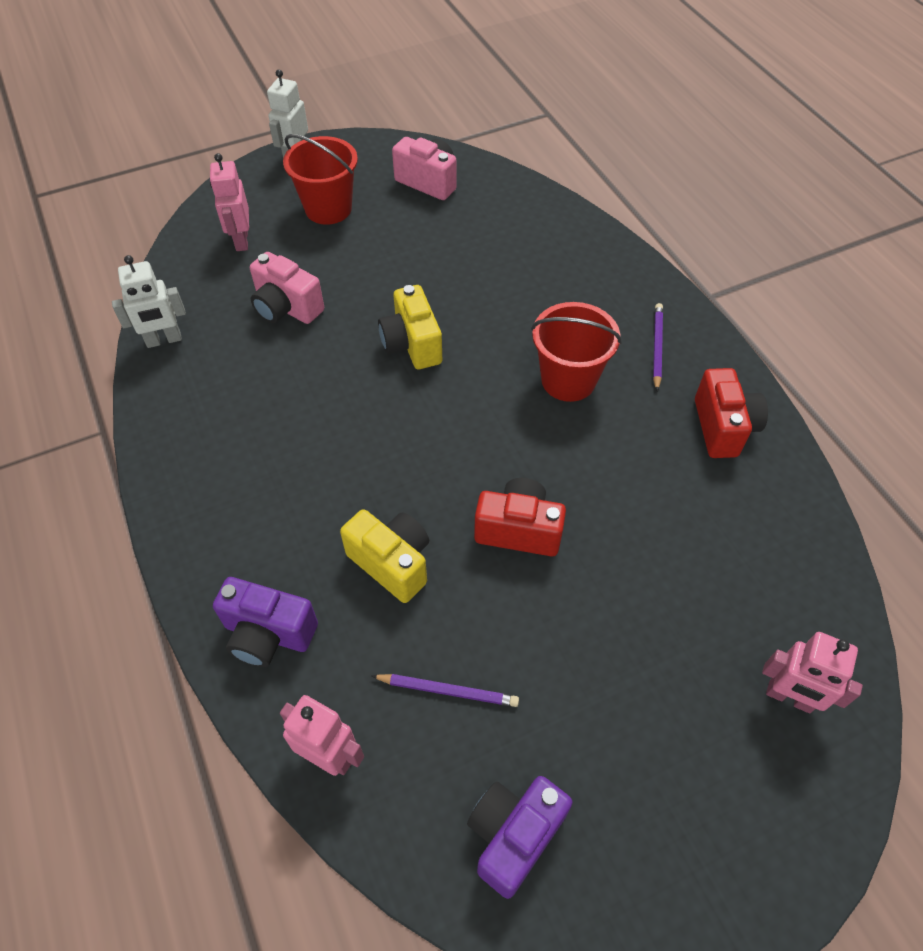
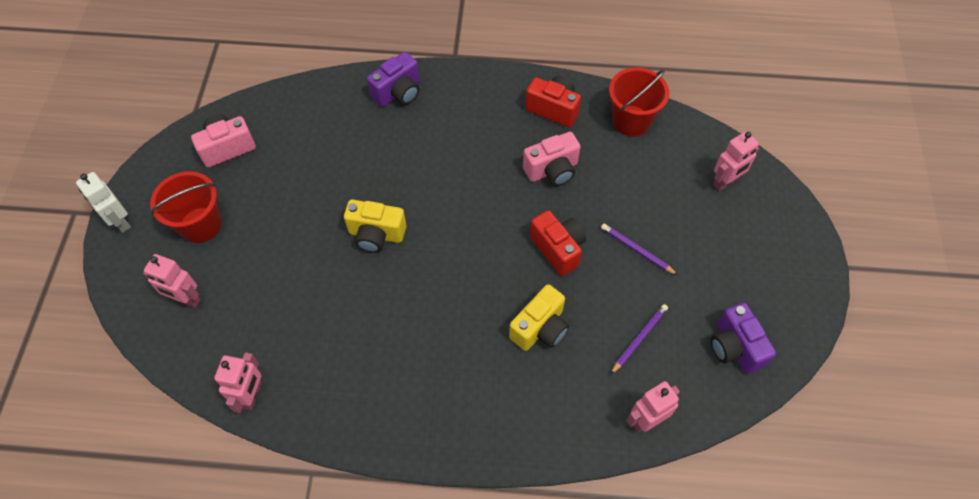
camera: 60 degrees left, 5 degrees up
white robot [112,255,186,348] -> pink robot [214,353,262,413]
purple camera [213,577,318,667] -> purple camera moved to [367,52,420,107]
pink camera [250,252,324,324] -> pink camera moved to [523,132,580,186]
yellow camera [340,509,429,603] -> yellow camera turned 150 degrees clockwise [509,284,569,351]
red camera [474,478,566,557] -> red camera turned 105 degrees clockwise [530,210,586,276]
red bucket [531,302,622,402] -> red bucket moved to [609,67,669,136]
purple pencil [653,303,663,391] -> purple pencil moved to [601,224,678,275]

